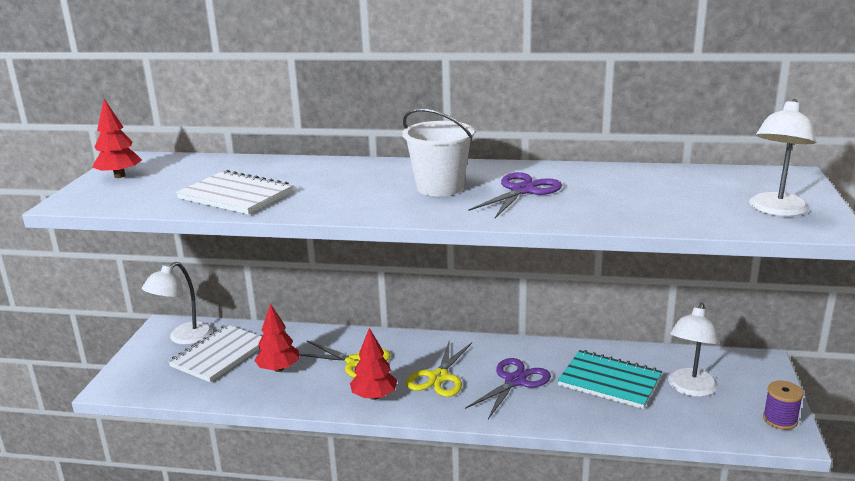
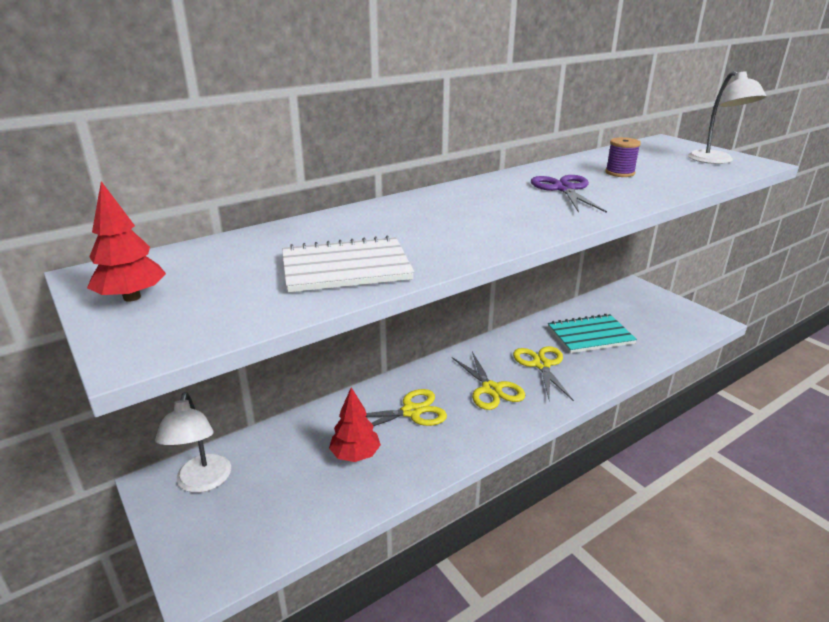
camera: 45 degrees left, 5 degrees up
white notebook [168,325,262,382] -> none
red tree [350,328,397,400] -> none
white bucket [402,108,475,196] -> none
purple scissors [465,358,551,419] -> yellow scissors [513,346,574,401]
white lamp [668,303,719,397] -> none
purple spool [763,381,803,430] -> purple spool moved to [605,137,641,177]

